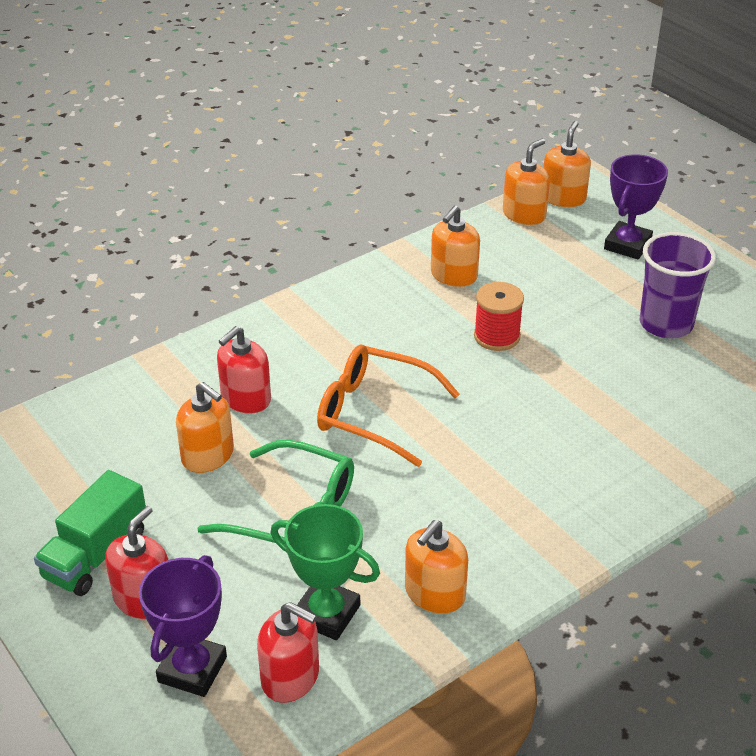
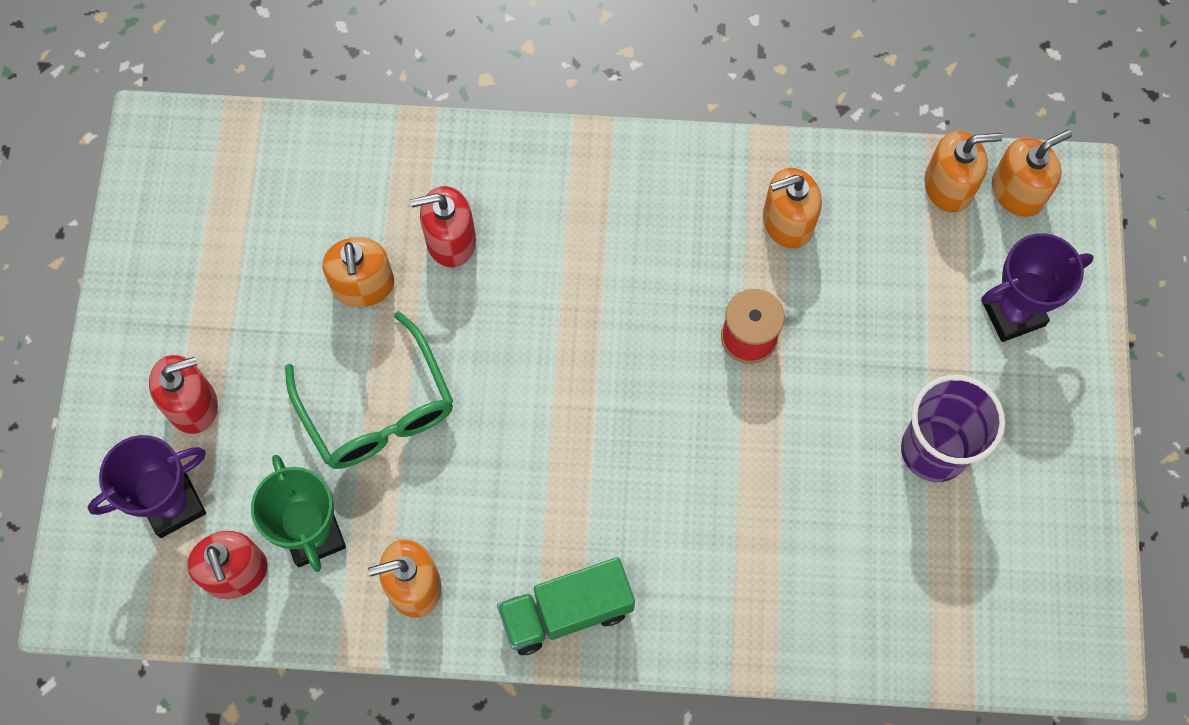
camera: 40 degrees right, 30 degrees up
green truck [34,470,146,596] -> green truck moved to [497,557,635,655]
orange glasses [317,345,460,467] -> none

